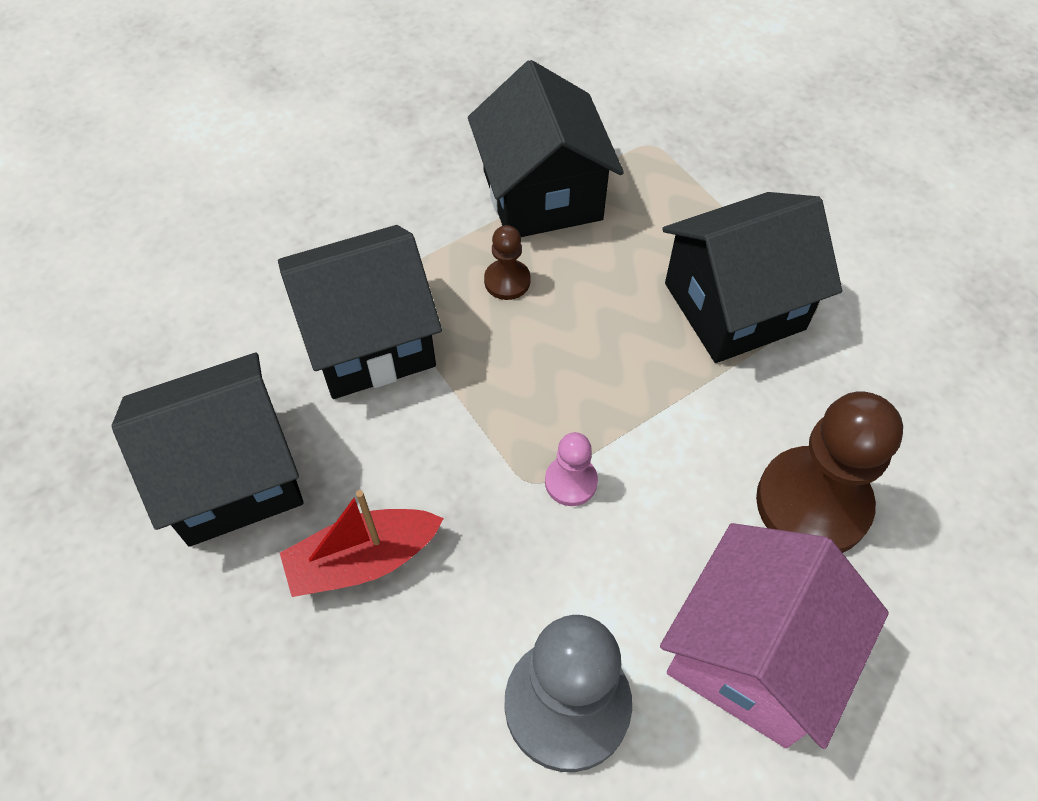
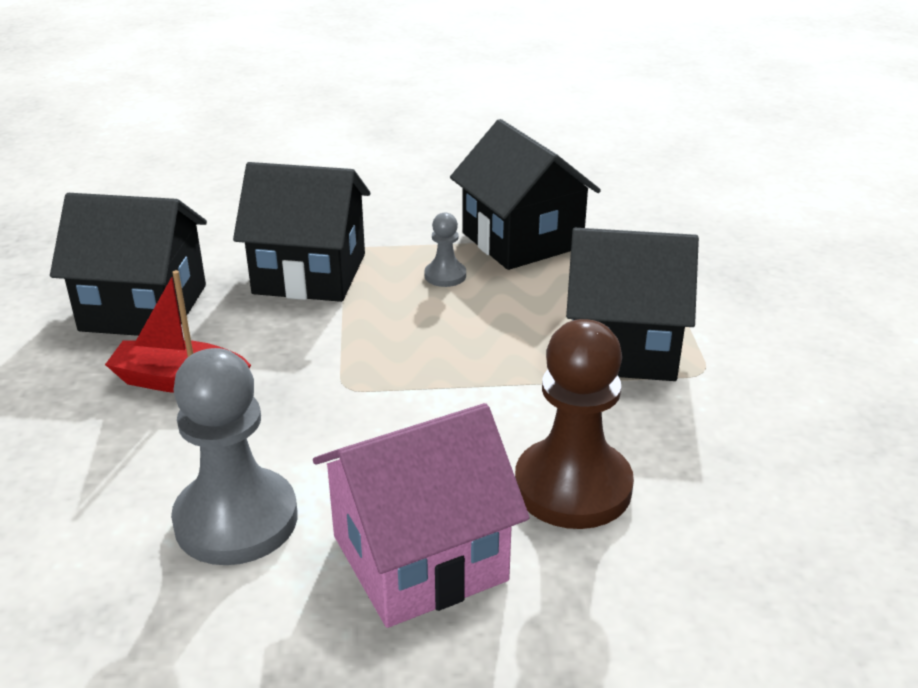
camera: 30 degrees right, 25 degrees down
black house [468,60,624,237] -> black house turned 45 degrees counterclockwise [450,119,601,270]
brown pawn [484,225,530,300] -> grey pawn [424,212,466,287]
pink pawn [545,432,598,506] -> none

